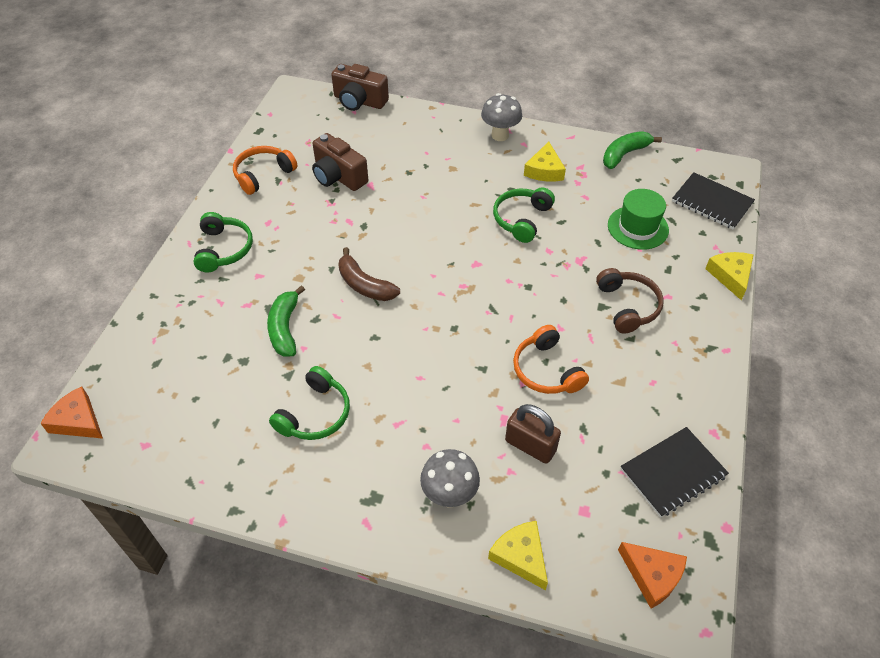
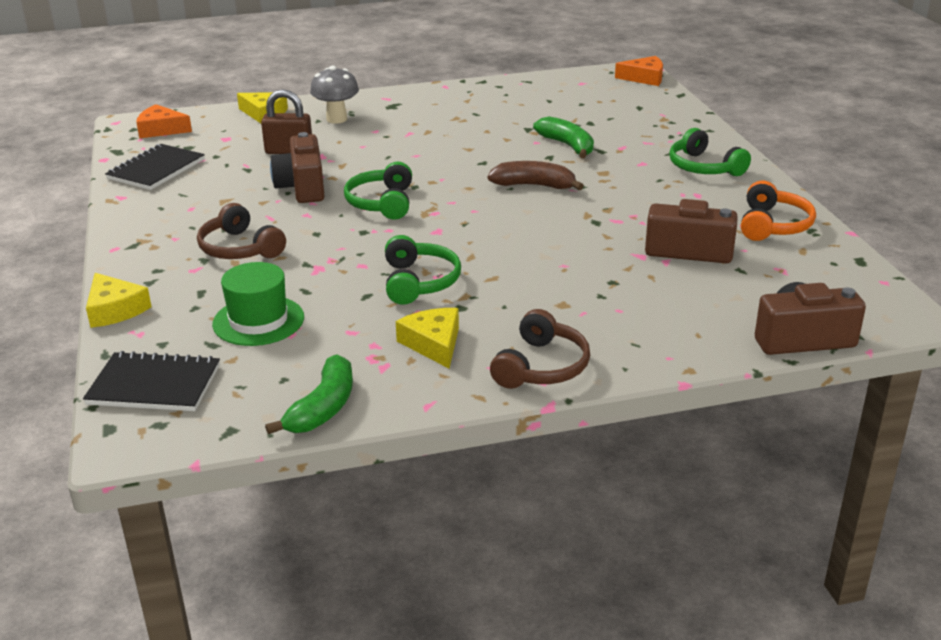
camera: 150 degrees right, 20 degrees down
green headphones [269,366,350,440] -> green headphones moved to [344,162,412,220]
grey mushroom [481,93,522,141] -> brown headphones [490,309,590,389]
orange headphones [513,325,589,394] -> brown camera [270,132,325,203]

